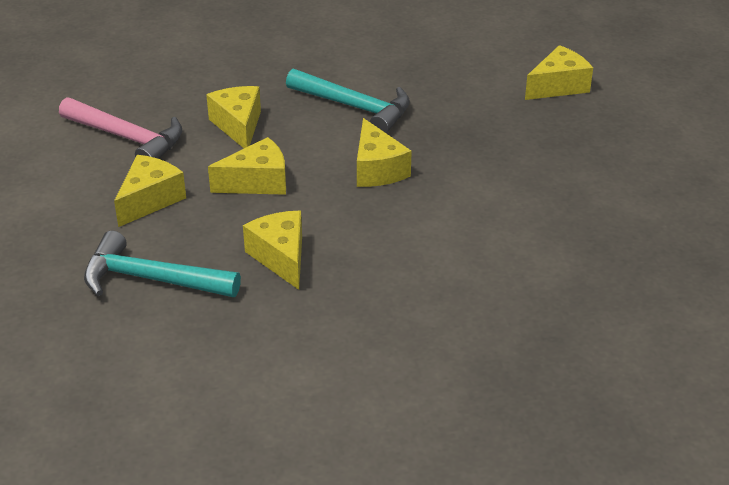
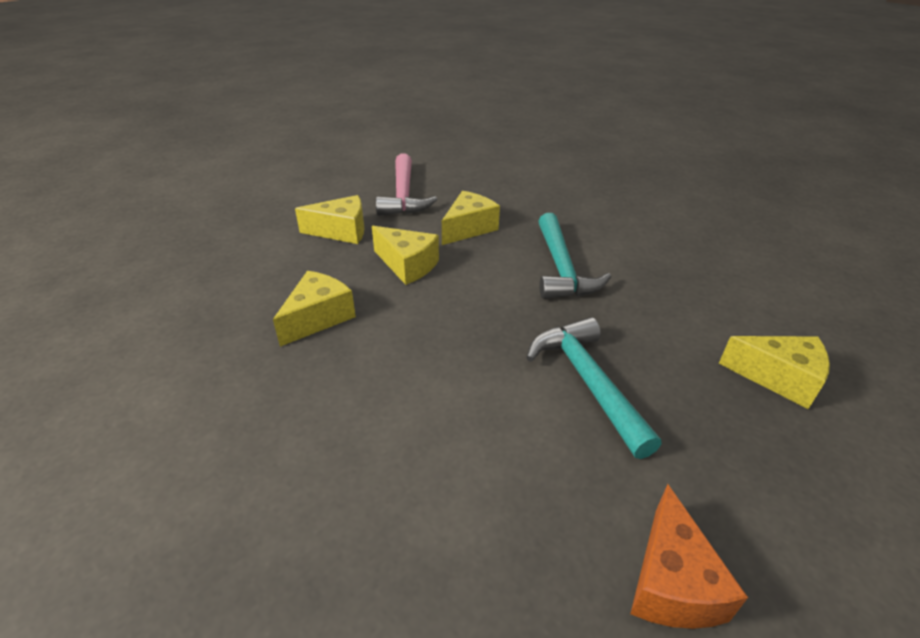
camera: 55 degrees right, 0 degrees up
turquoise hammer [84,231,241,297] -> turquoise hammer moved to [526,317,661,459]
yellow cheese [357,118,412,187] -> none
none -> orange cheese [630,484,748,629]

